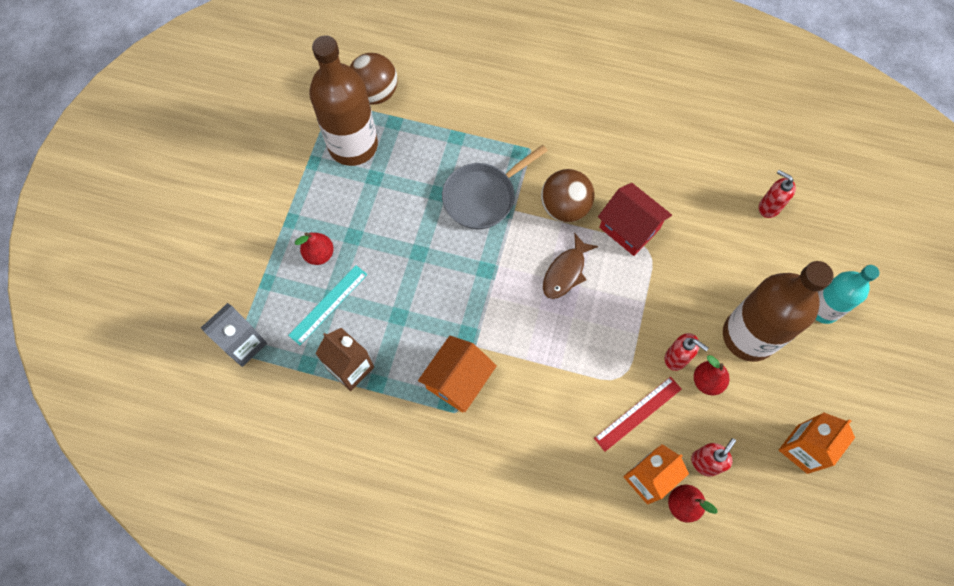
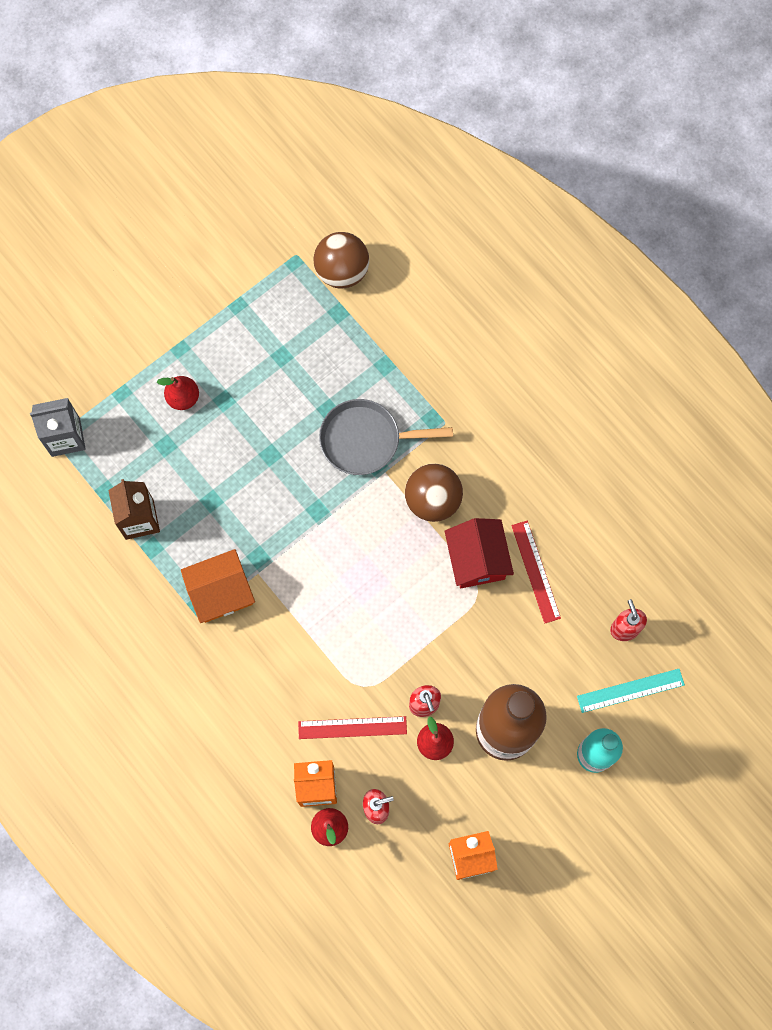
camera: 35 degrees right, 5 degrees up
turquoise ruler [288,265,368,345] -> turquoise ruler moved to [577,669,685,713]
brown bottle [309,35,378,166] -> none
brown fish [543,233,598,299] -> none
none -> red ruler [511,520,561,623]

